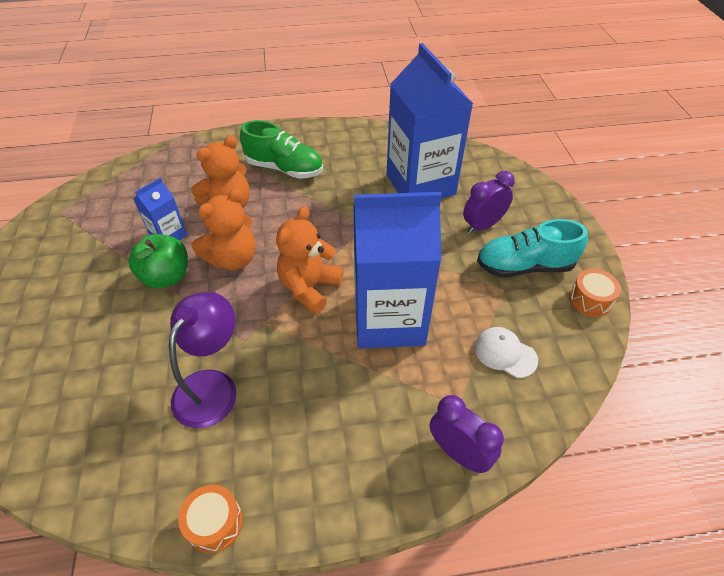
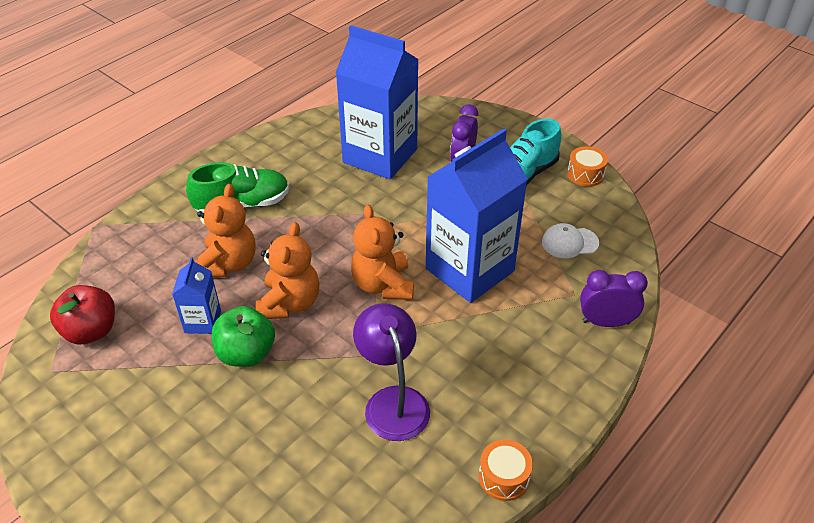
camera: 40 degrees left, 5 degrees down
none -> red apple [50,285,115,345]

